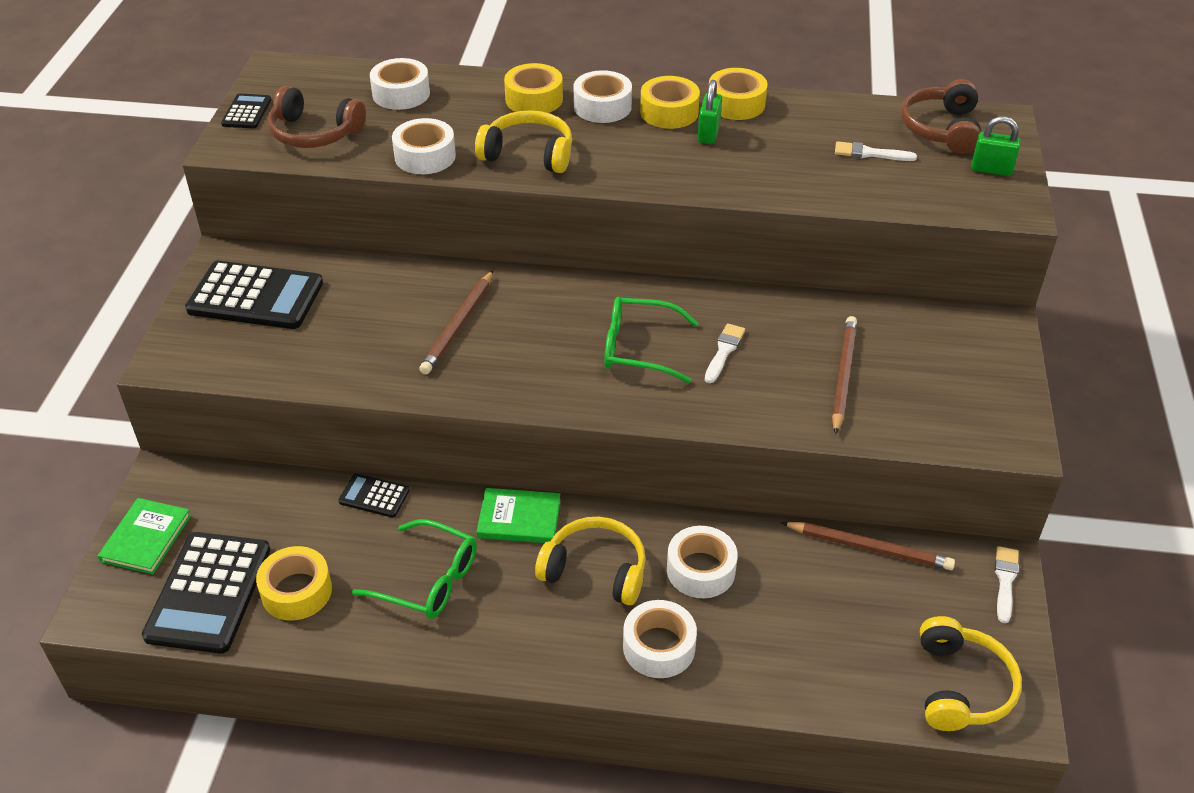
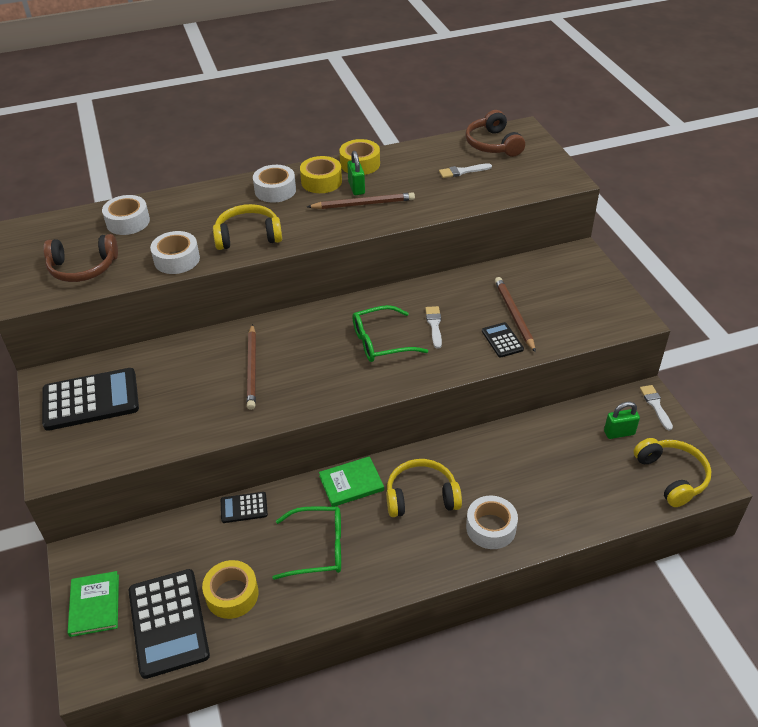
camera: 25 degrees left, 0 degrees up
black calculator [221,93,271,129] -> black calculator moved to [482,322,524,358]
yellow tape [504,63,563,113] -> none
white tape [667,526,738,598] -> none
brown pencil [781,522,955,570] -> brown pencil moved to [307,192,415,209]
green padlock [971,116,1020,176] -> green padlock moved to [604,402,640,439]

